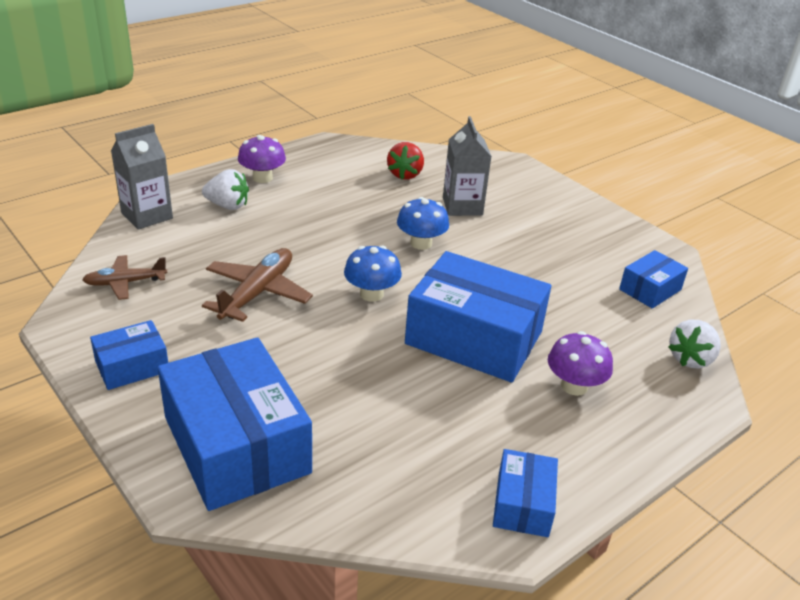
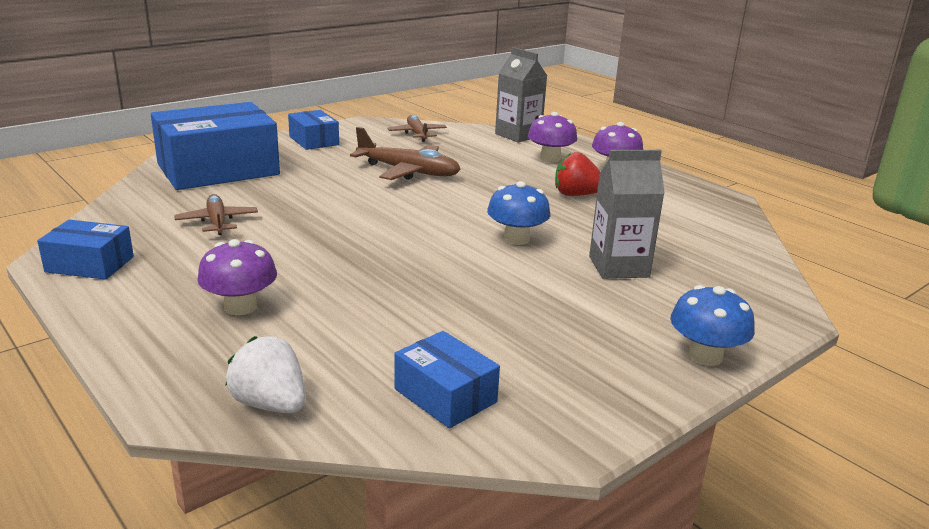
camera: 90 degrees right, 10 degrees down
white strawberry [202,169,249,210] -> purple mushroom [528,112,577,163]
blue mushroom [344,246,402,302] -> blue mushroom moved to [670,285,755,366]
red strawberry [387,142,424,179] -> red strawberry moved to [555,152,600,196]
blue box [405,251,551,382] -> none
none -> brown plane [174,194,258,235]

